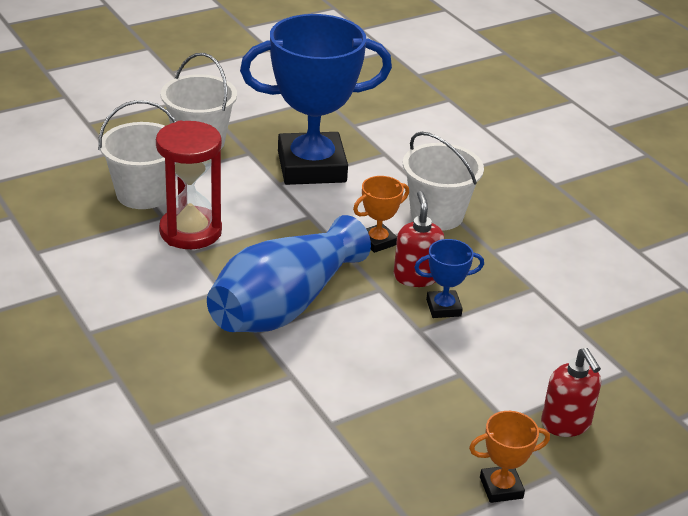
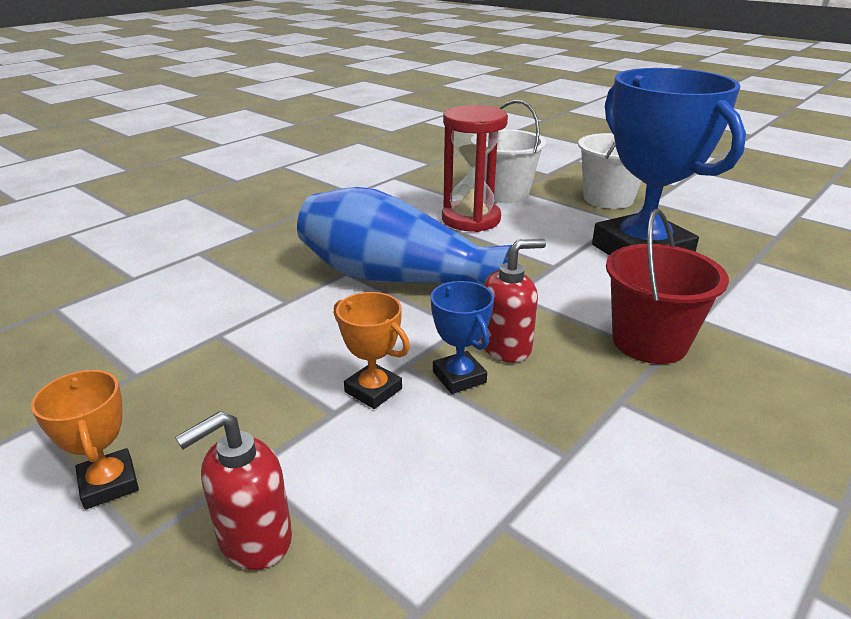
camera: 75 degrees right, 5 degrees down
orange trophy [353,176,409,253] -> orange trophy moved to [334,292,410,409]
white bucket [403,132,484,231] -> red bucket [606,209,729,364]

